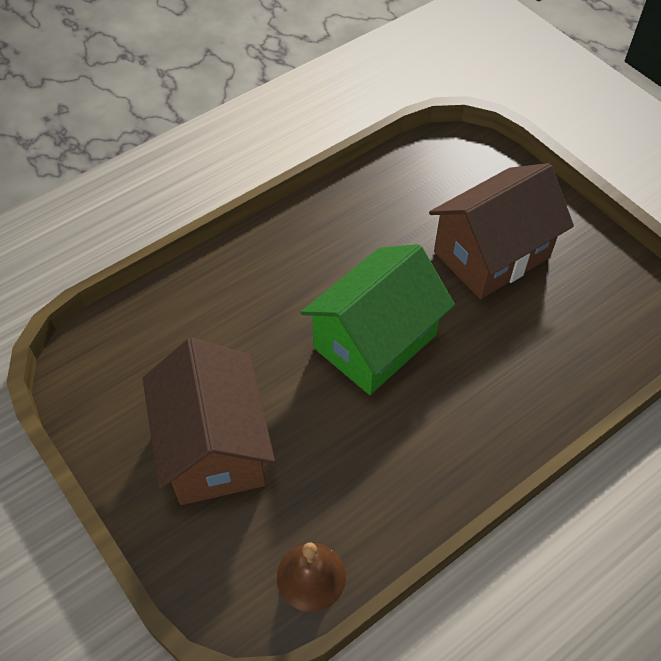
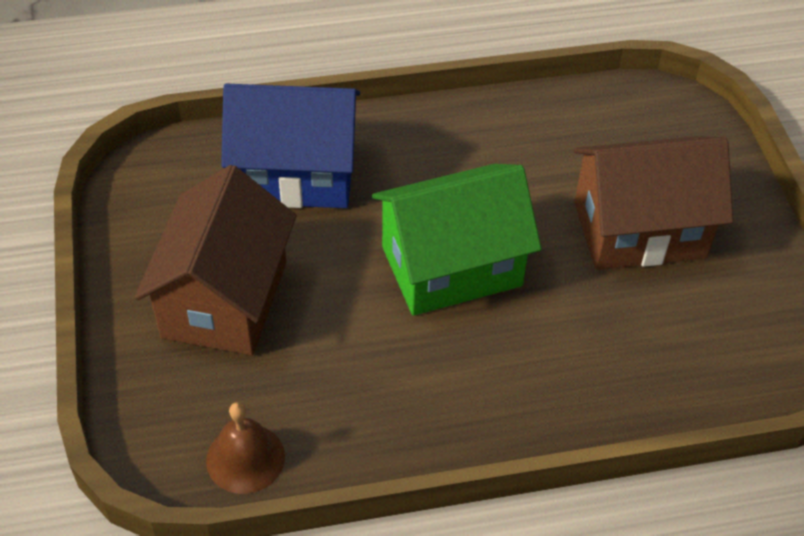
camera: 25 degrees right, 5 degrees down
none -> blue house [221,84,360,208]

